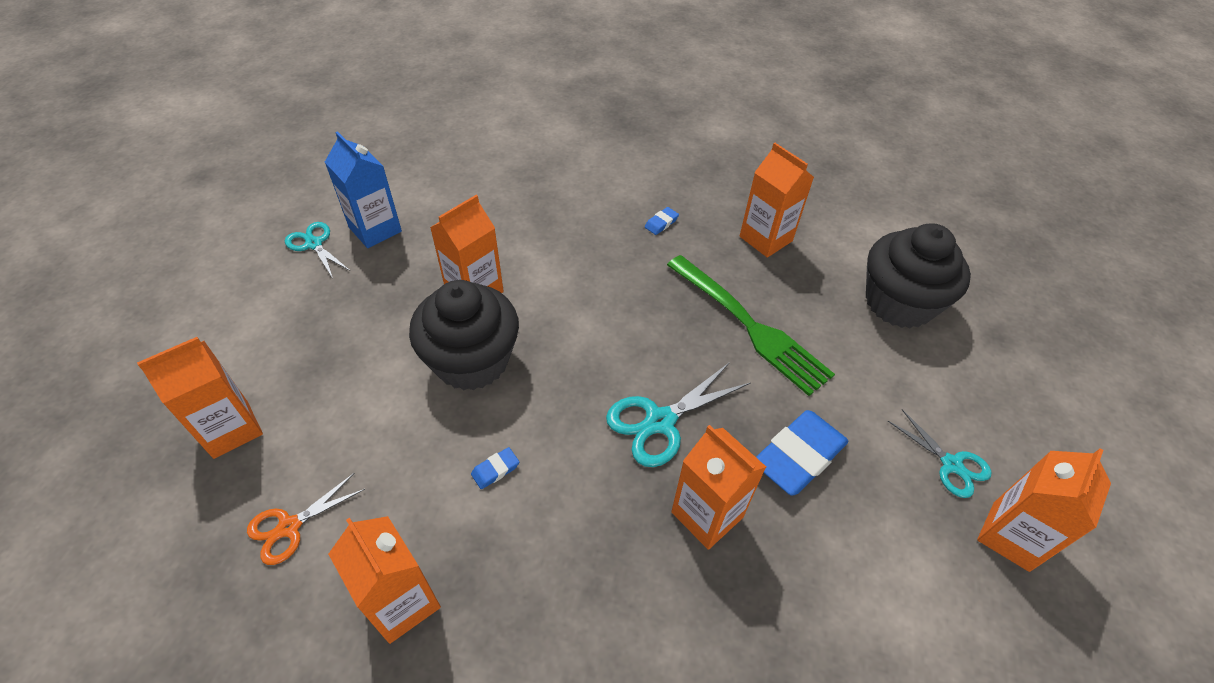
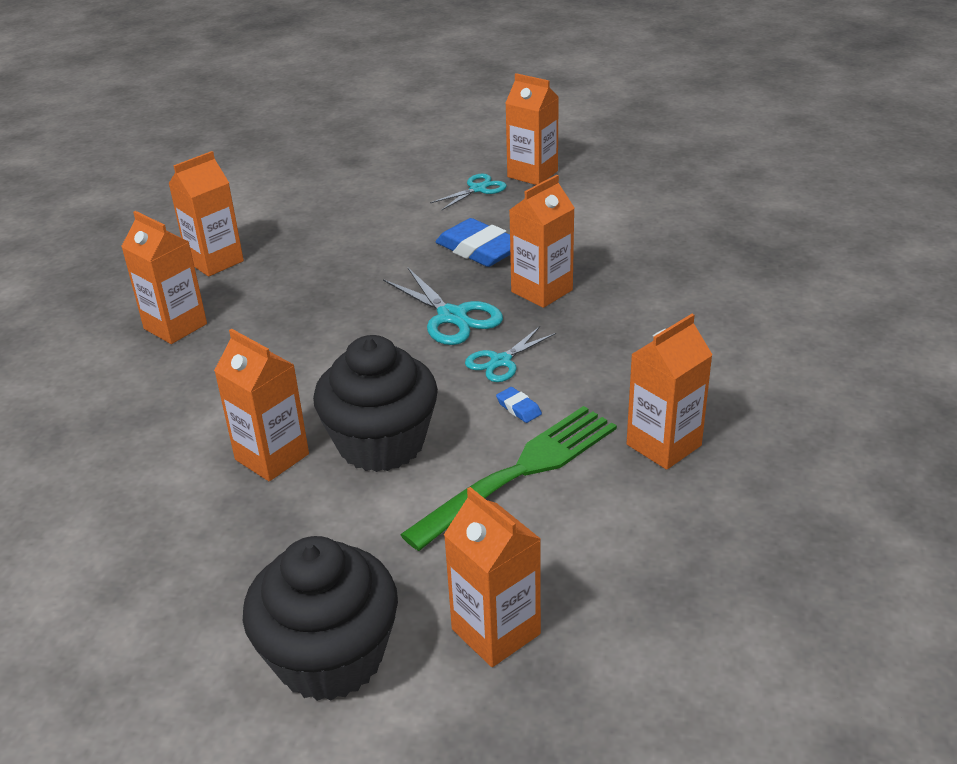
camera: 90 degrees left, 15 degrees down
orange scissors [247,473,365,565] -> none
turquoise scissors [285,222,350,278] -> turquoise scissors moved to [465,326,556,382]
blue carton [325,131,402,248] -> none
blue eraser [645,207,679,235] -> orange carton [121,211,207,344]
green fork [667,255,835,396] -> green fork moved to [400,406,617,551]
black cupcake [866,223,971,328] -> black cupcake moved to [243,536,398,701]

